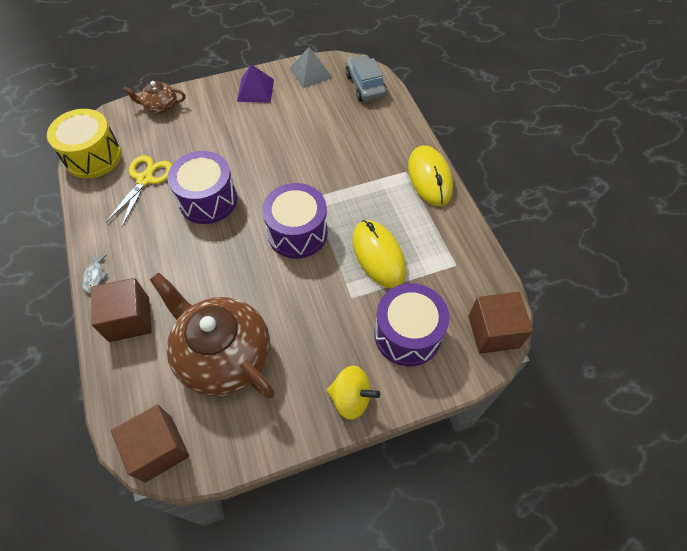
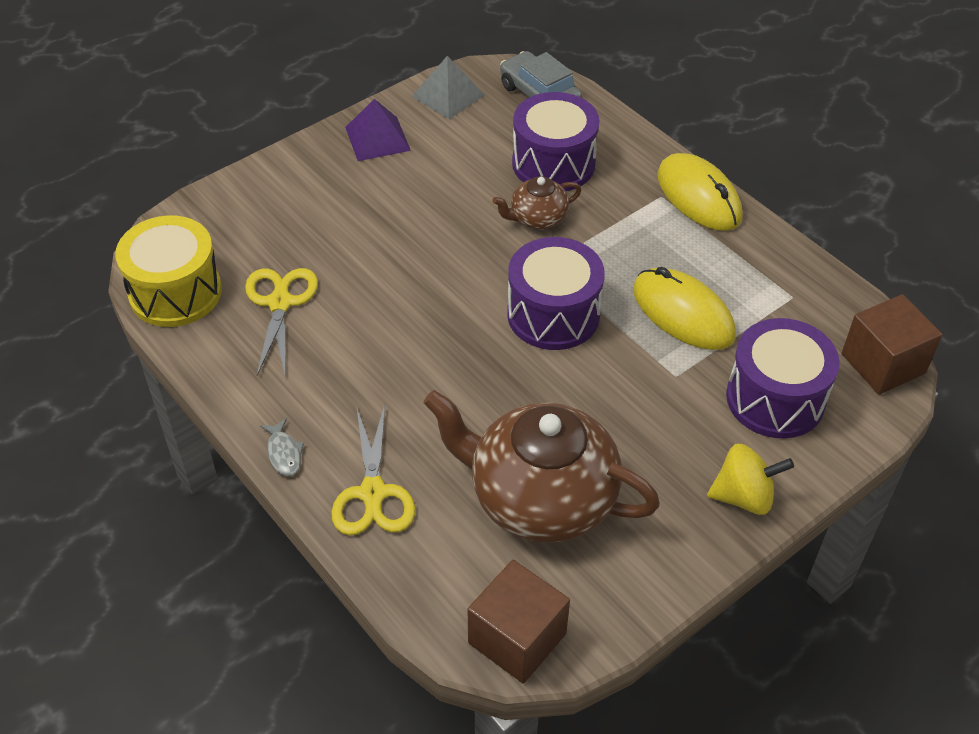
camera: 20 degrees left, 10 degrees down
brown cube [91,278,151,342] -> yellow scissors [331,404,415,535]
brown teapot [123,81,186,114] -> brown teapot moved to [493,176,581,229]
purple drum [167,151,237,224] -> purple drum moved to [512,92,599,191]

